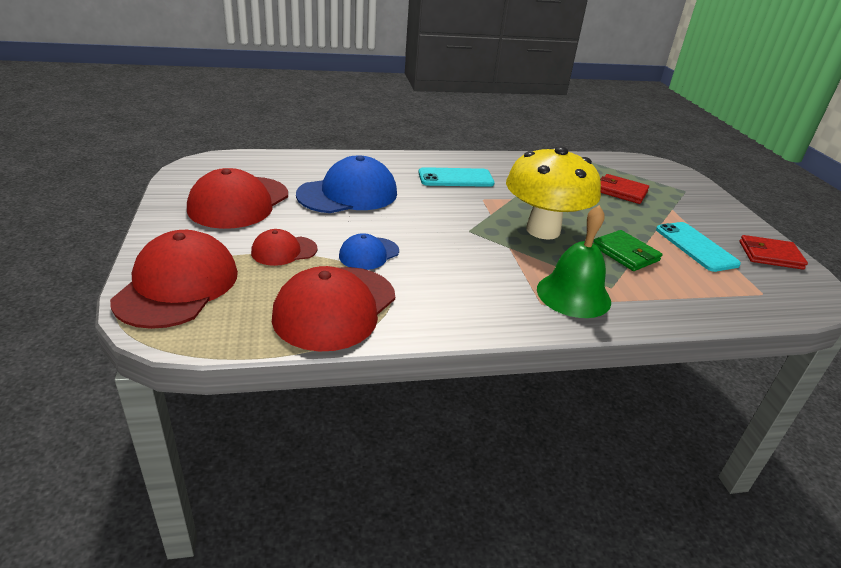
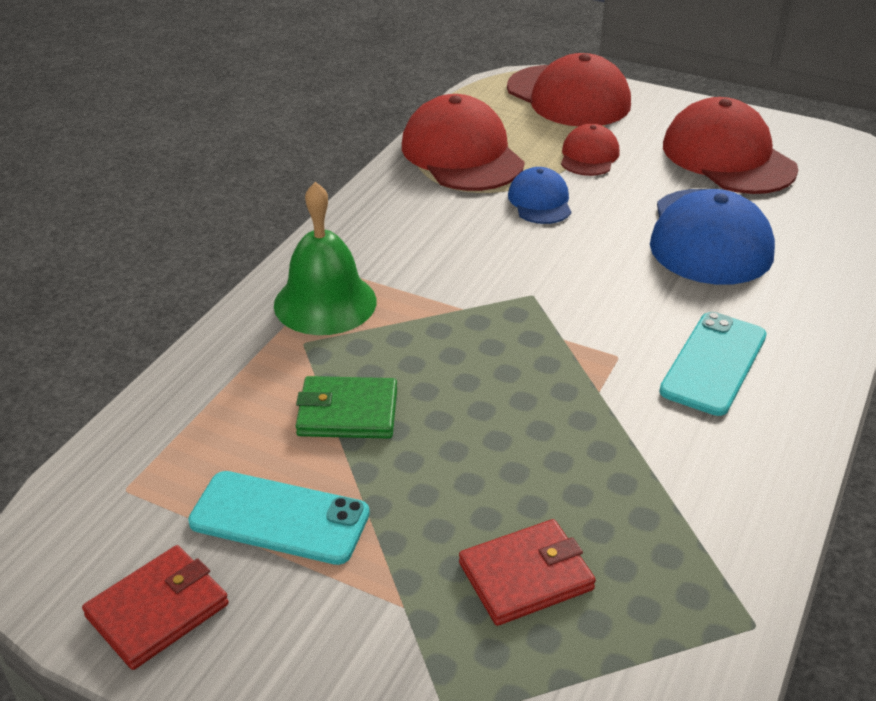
camera: 130 degrees right, 5 degrees up
yellow mushroom [506,146,601,240] -> none

